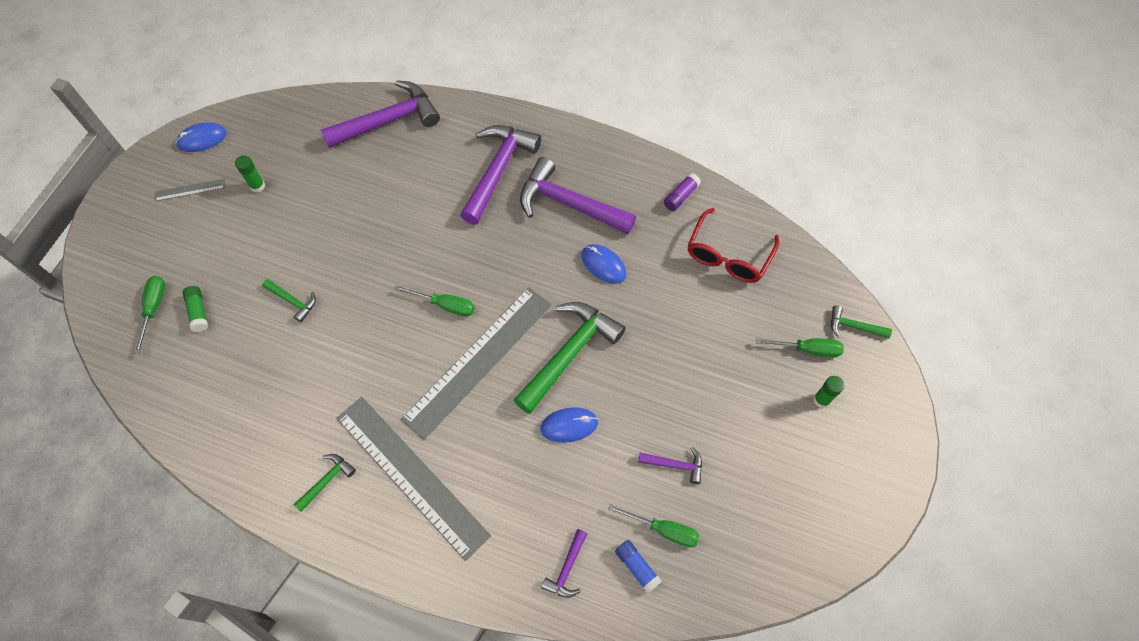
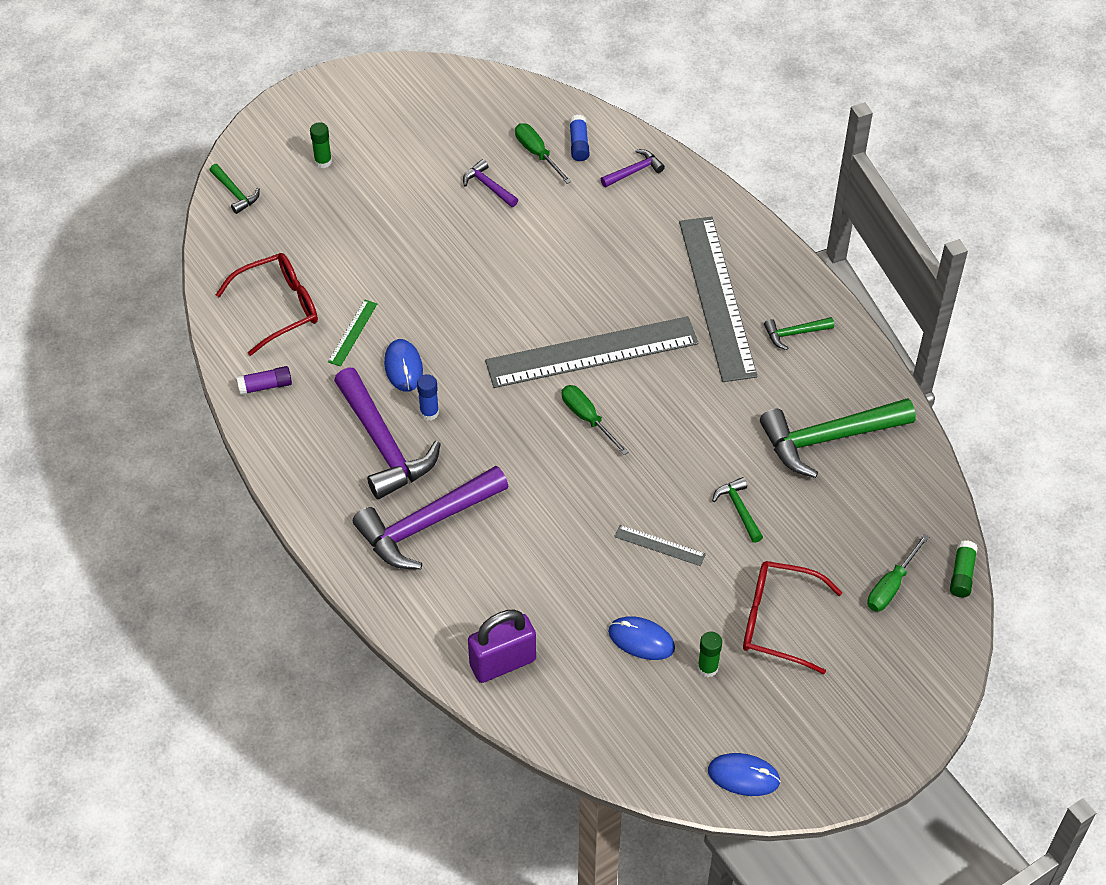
camera: 145 degrees left, 10 degrees down
grey ruler [154,179,225,201] -> grey ruler moved to [614,525,706,566]
green glue stick [183,286,208,332] -> green glue stick moved to [950,540,978,597]
purple hammer [321,80,440,148] -> purple padlock [468,610,536,683]
green hammer [514,302,626,414] -> green hammer moved to [760,398,916,478]
blue mouse [540,407,598,443] -> blue mouse moved to [608,616,675,660]
green screwdriver [756,338,844,357] -> none
none -> green ruler [328,300,377,367]
none -> blue glue stick [417,374,439,421]
none -> red glasses [743,561,843,674]

